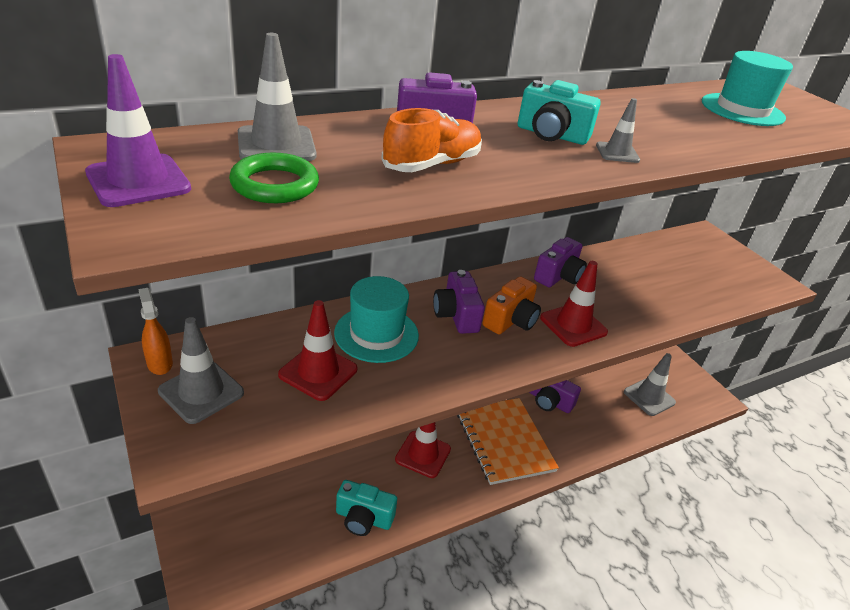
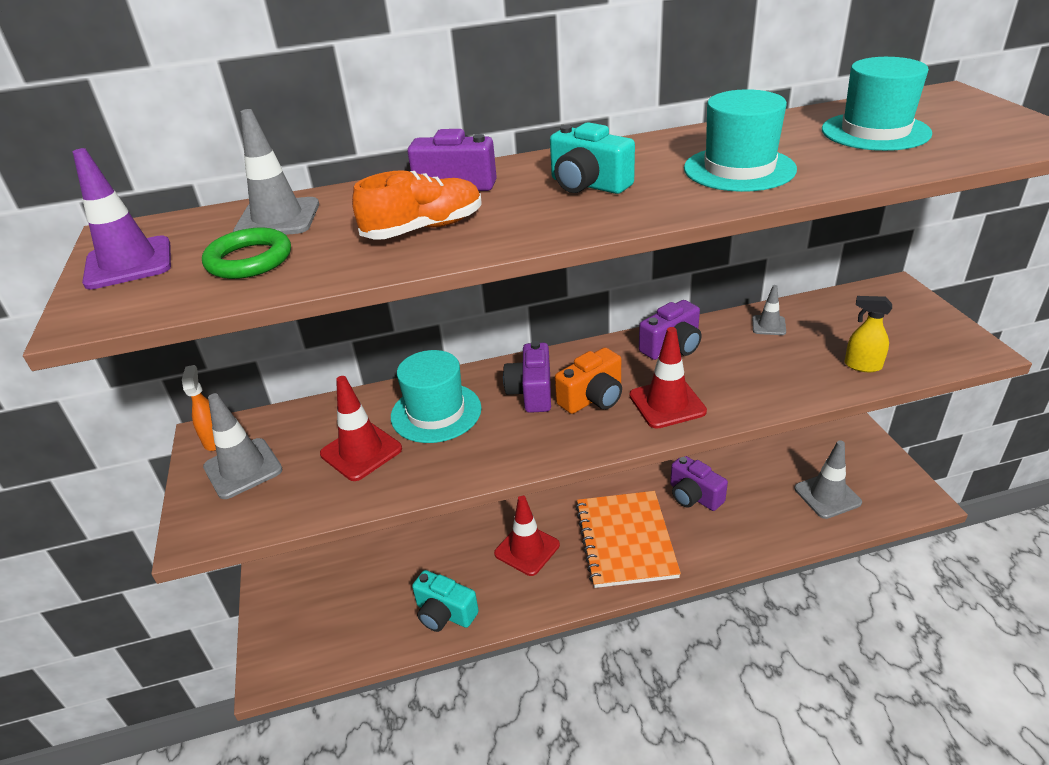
camera: 20 degrees right, 0 degrees up
grey traffic cone [596,98,640,163] -> grey traffic cone moved to [752,285,786,335]
none -> turquoise hat [684,89,797,192]
none -> yellow spray bottle [844,296,892,372]

